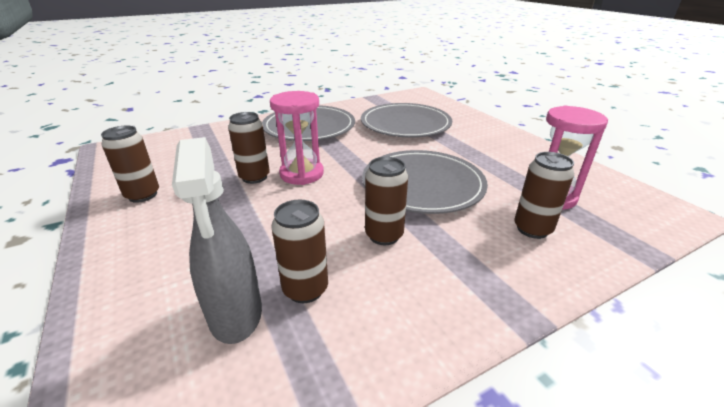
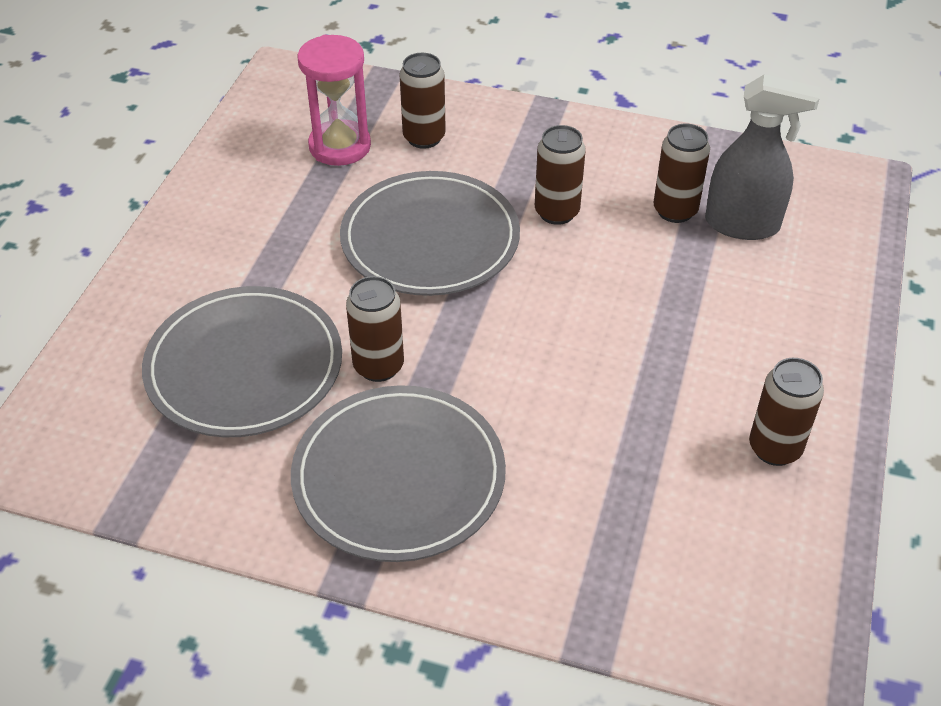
camera: 135 degrees left, 15 degrees up
grey spray bottle [172,137,262,344] -> grey spray bottle turned 75 degrees clockwise [705,74,820,240]
brown can [228,112,270,184] -> brown can moved to [346,276,404,382]
pink hourglass [270,91,324,185] -> none

